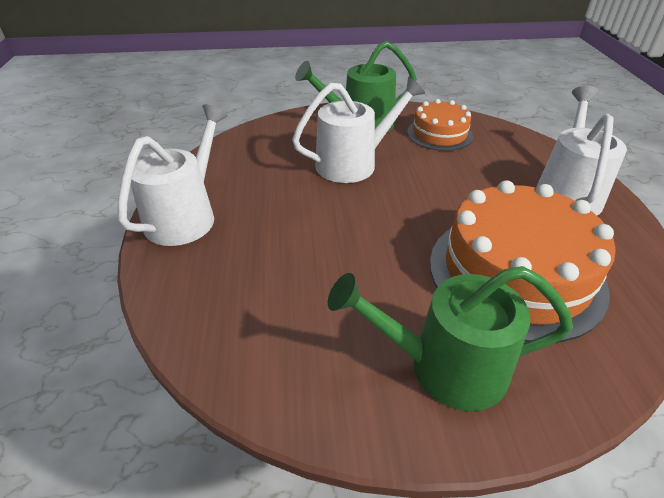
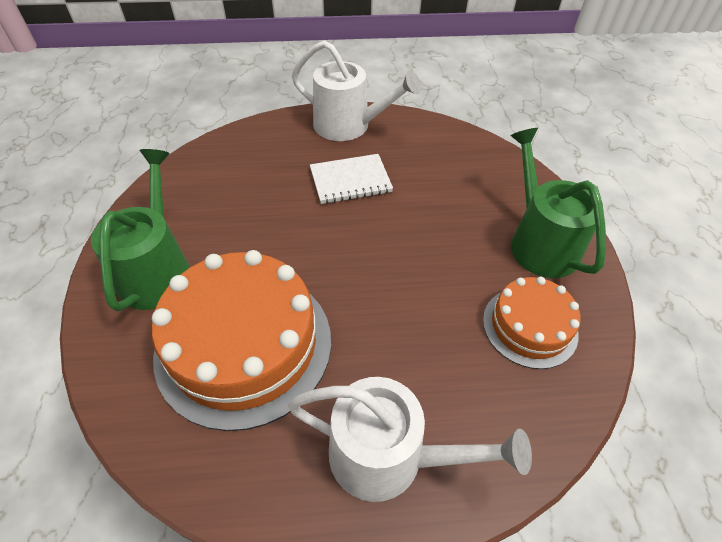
camera: 90 degrees right, 10 degrees up
white watering can [292,77,425,183] -> none
none -> white notebook [310,154,393,204]

